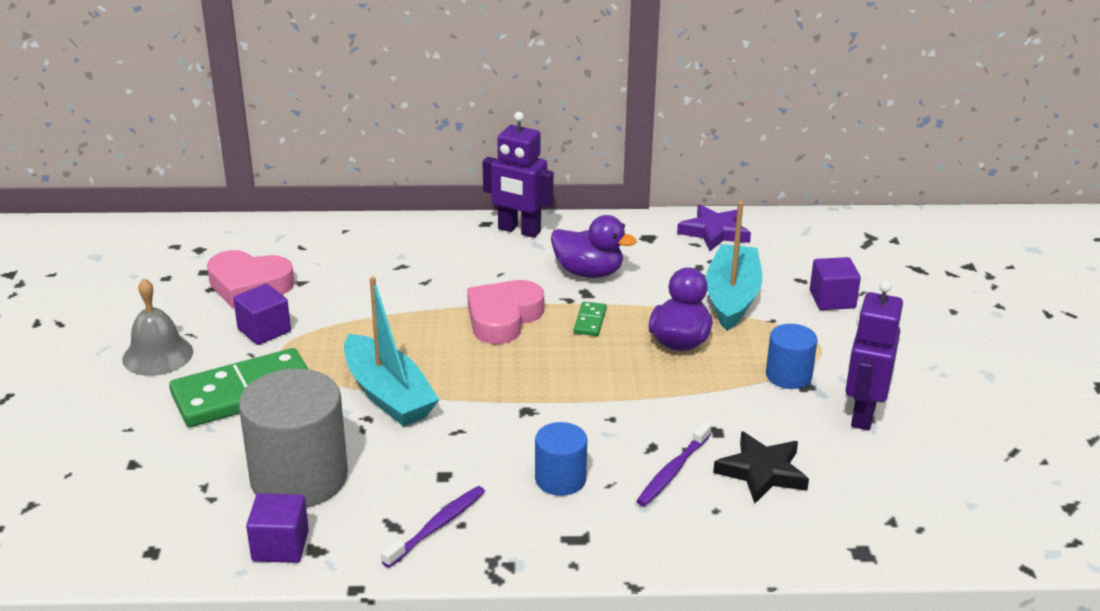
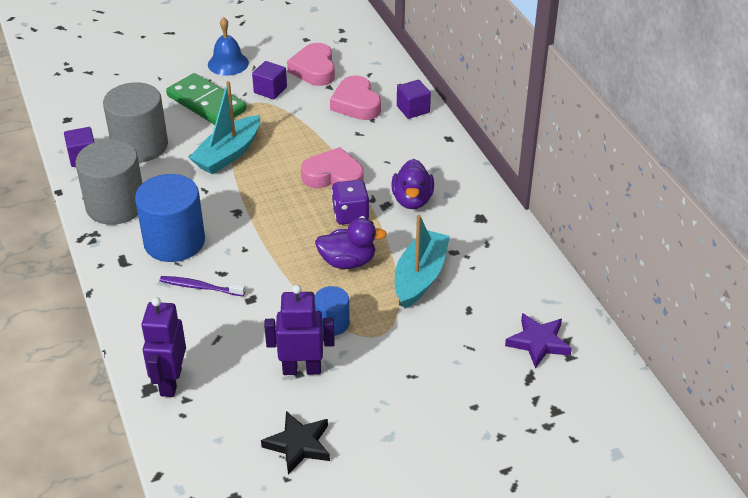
camera: 70 degrees right, 10 degrees up
grey bell [122,278,193,376] -> blue bell [208,17,249,76]
purple toothbrush [381,486,485,568] -> grey cylinder [75,139,142,225]
purple robot [482,112,554,238] -> purple robot moved to [141,297,186,397]
blue cylinder [535,422,587,496] -> blue cylinder [135,174,205,262], size x1.90
green domino [573,302,607,336] -> purple dice [332,180,369,225]
purple star [677,204,751,251] -> purple star moved to [505,313,572,368]
turquoise boat [706,202,762,331] -> turquoise boat turned 60 degrees counterclockwise [395,215,450,309]
black star [713,431,809,504] -> black star moved to [261,411,330,475]
purple cube [810,257,861,310] -> purple cube moved to [397,80,431,119]
none -> pink heart [330,75,381,120]

